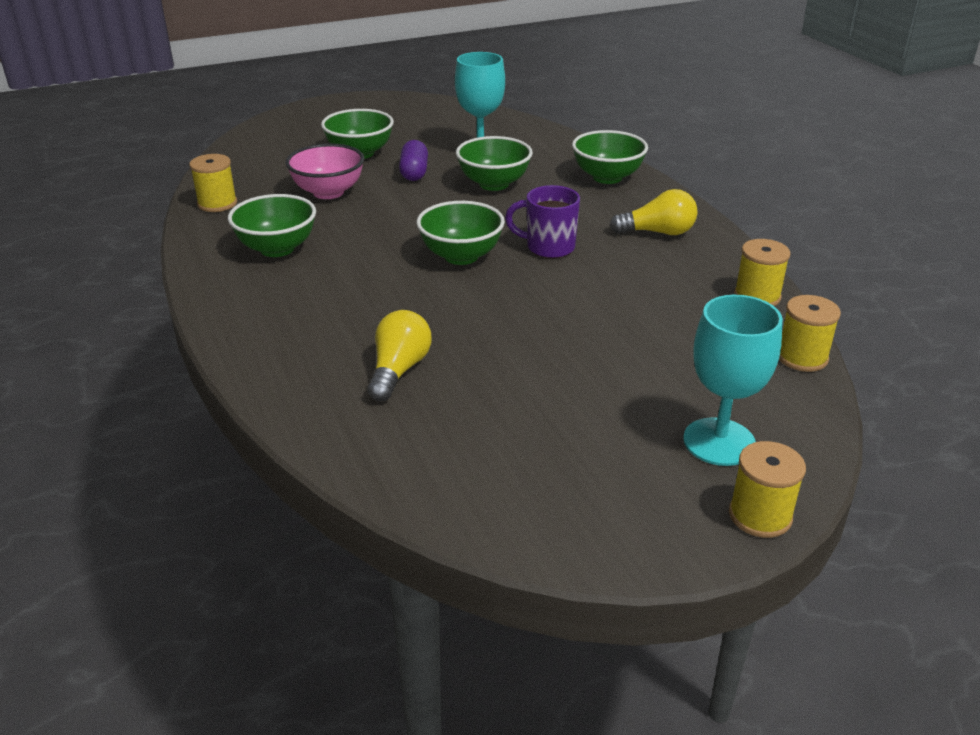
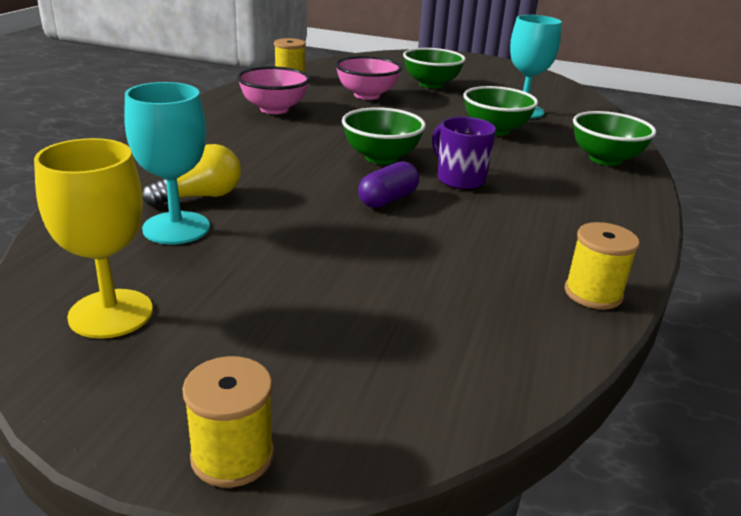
camera: 40 degrees right, 5 degrees down
green bowl [228,194,316,257] -> pink bowl [237,66,310,114]
purple capsule [399,140,428,181] -> purple capsule moved to [358,161,419,208]
yellow light bulb [609,189,698,235] -> none
turquoise goblet [683,295,783,466] -> turquoise goblet moved to [124,82,210,244]
yellow spool [779,295,841,372] -> none
none -> yellow goblet [34,138,153,339]

